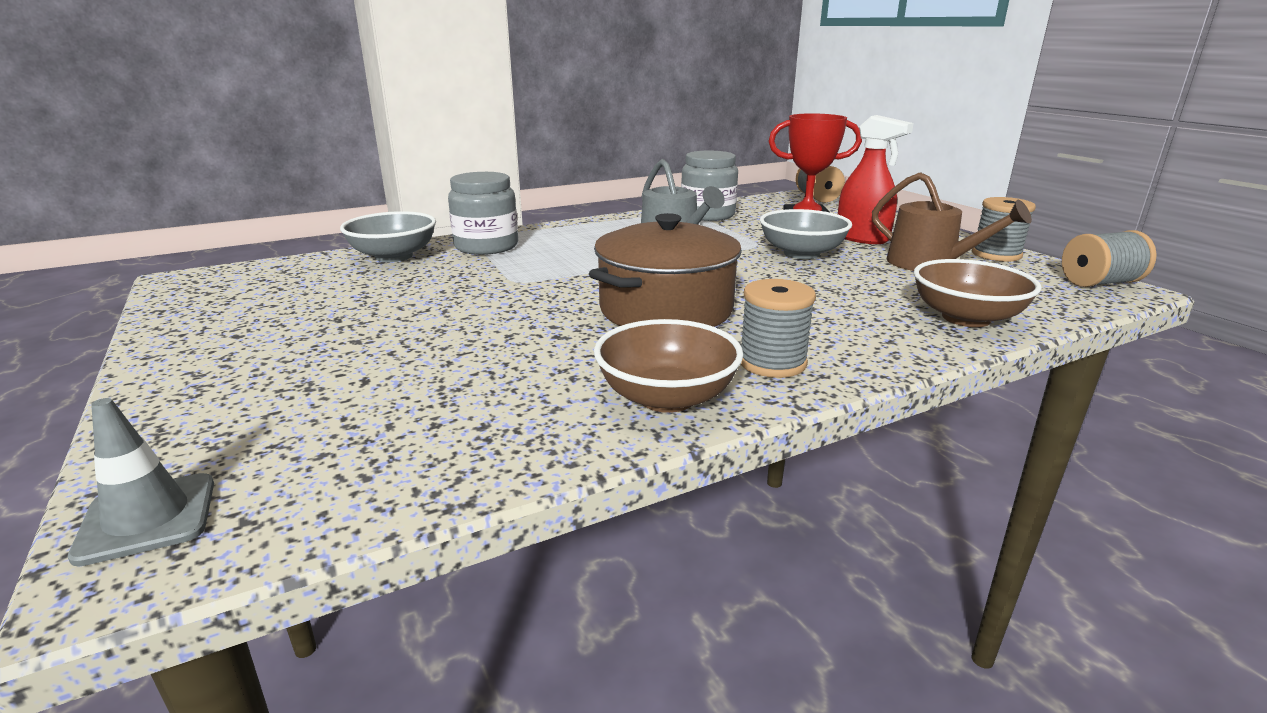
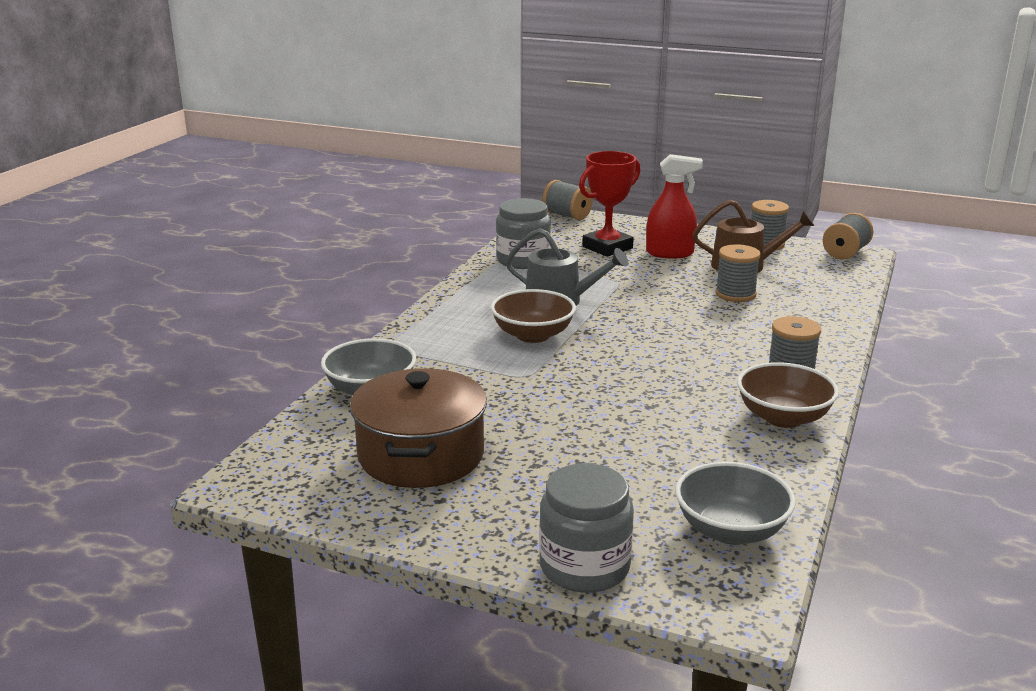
camera: 40 degrees left, 0 degrees up
grey traffic cone [68,398,214,567] -> none
grey jar [448,172,518,255] -> grey jar moved to [539,463,634,593]
brown pot [589,213,742,327] -> brown pot moved to [350,368,487,488]
grey bowl [760,209,852,259] -> grey bowl moved to [675,462,796,545]
brown bowl [914,259,1041,327] -> brown bowl moved to [491,289,576,343]
none -> grey spool [715,244,761,302]

